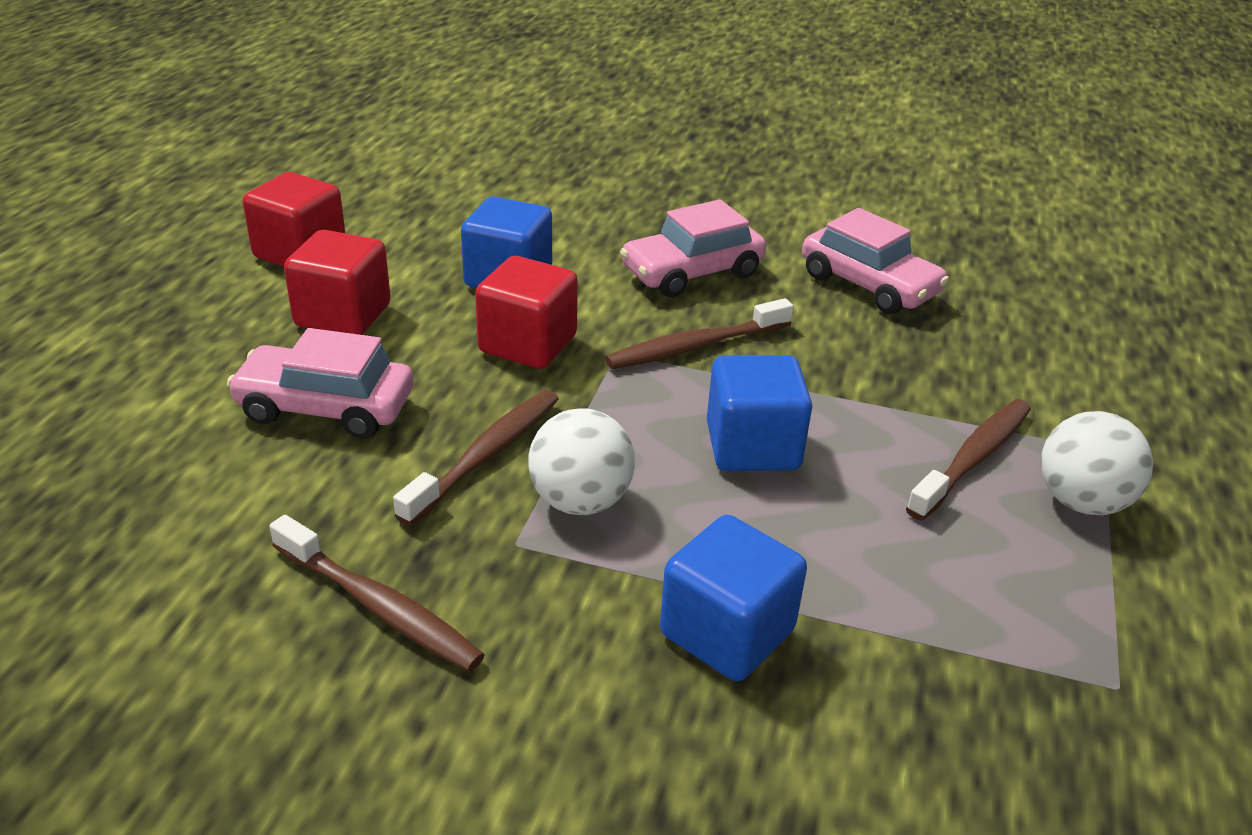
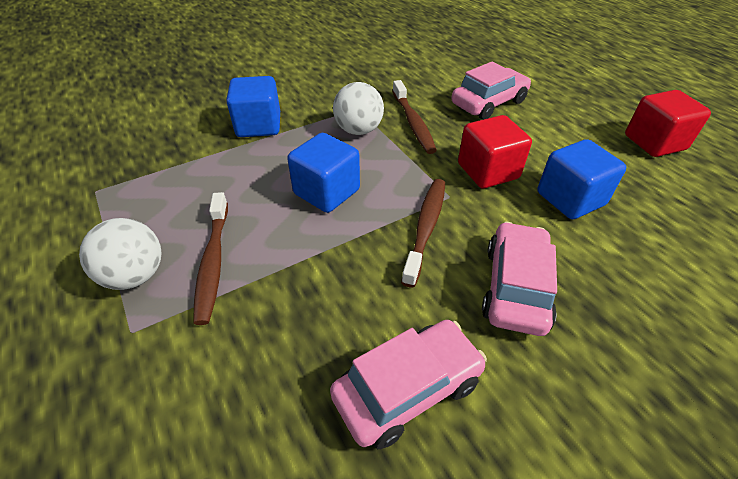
camera: 135 degrees right, 10 degrees up
brown toothbrush [270,515,485,672] -> none
red cube [284,230,391,335] -> none
pink car [802,208,949,314] -> pink car turned 150 degrees clockwise [330,320,487,449]

